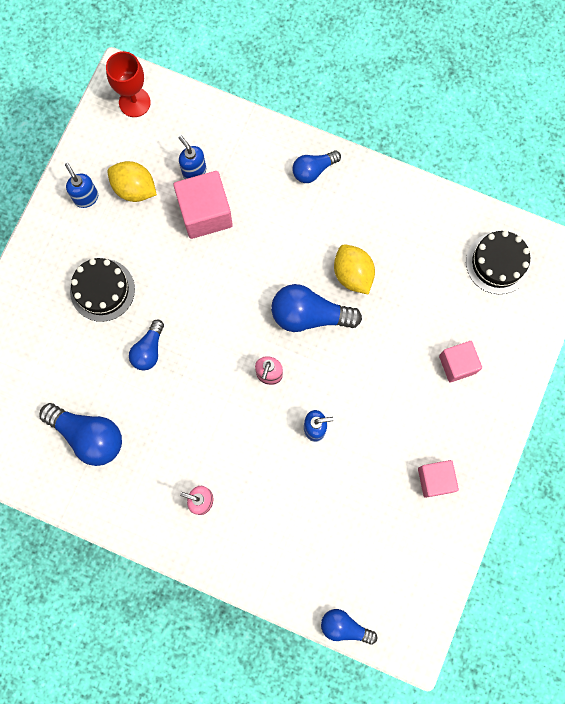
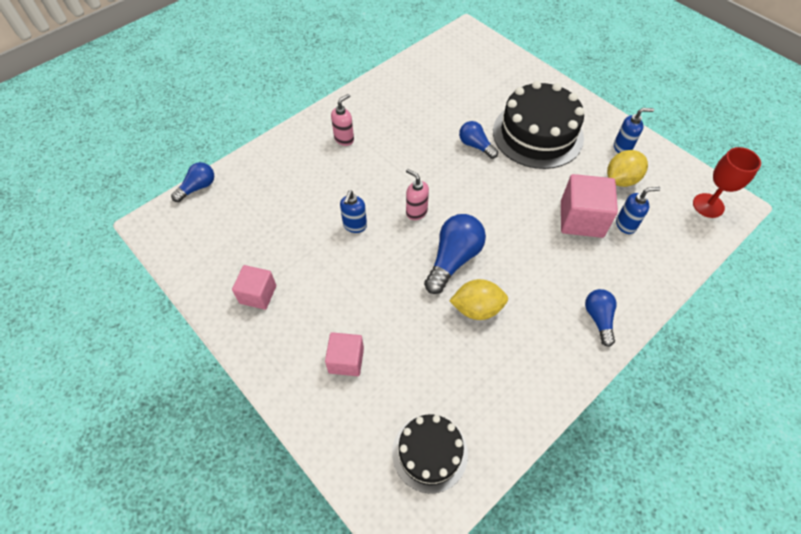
camera: 115 degrees right, 20 degrees down
blue light bulb [40,403,122,466] -> none
black cake [70,258,135,322] -> black cake [493,81,584,169], size x1.67

